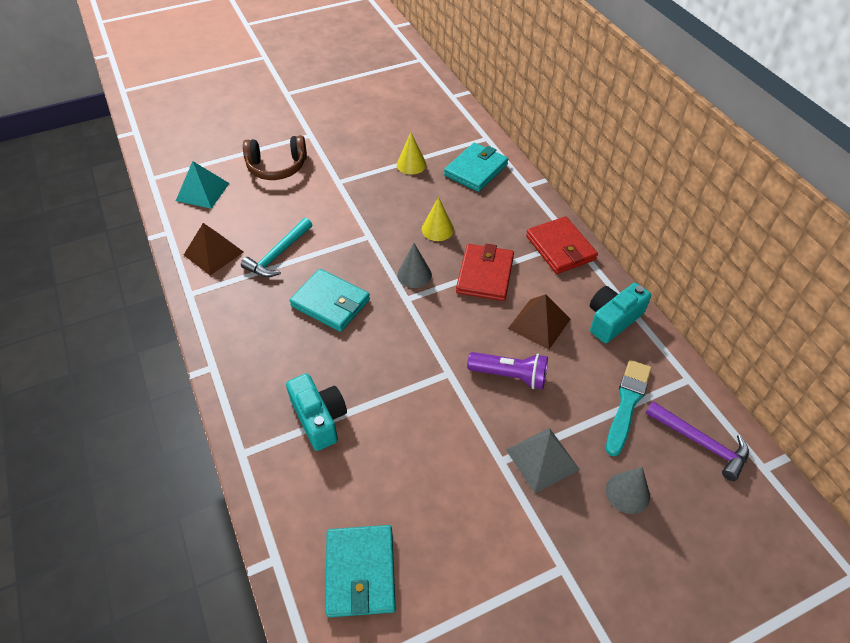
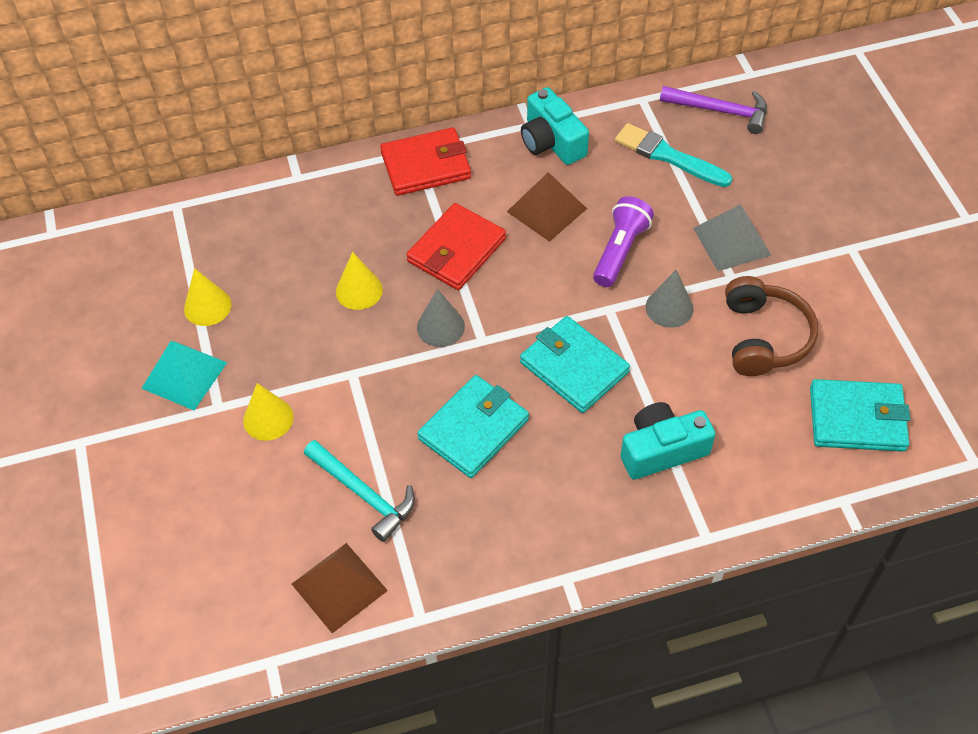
camera: 80 degrees left, 5 degrees up
turquoise pyramid [176,161,229,209] -> turquoise pyramid moved to [141,341,227,410]
brown headphones [243,135,307,180] -> brown headphones moved to [725,276,818,376]
turquoise wallet [444,143,508,192] -> turquoise wallet moved to [520,316,630,413]
red wallet [456,243,514,301] -> red wallet turned 75 degrees counterclockwise [406,203,506,290]
grey cone [606,467,650,514] -> grey cone moved to [646,270,693,328]
purple hammer [645,401,749,481] -> purple hammer turned 60 degrees clockwise [660,86,767,134]
none -> yellow cone [243,383,294,441]

